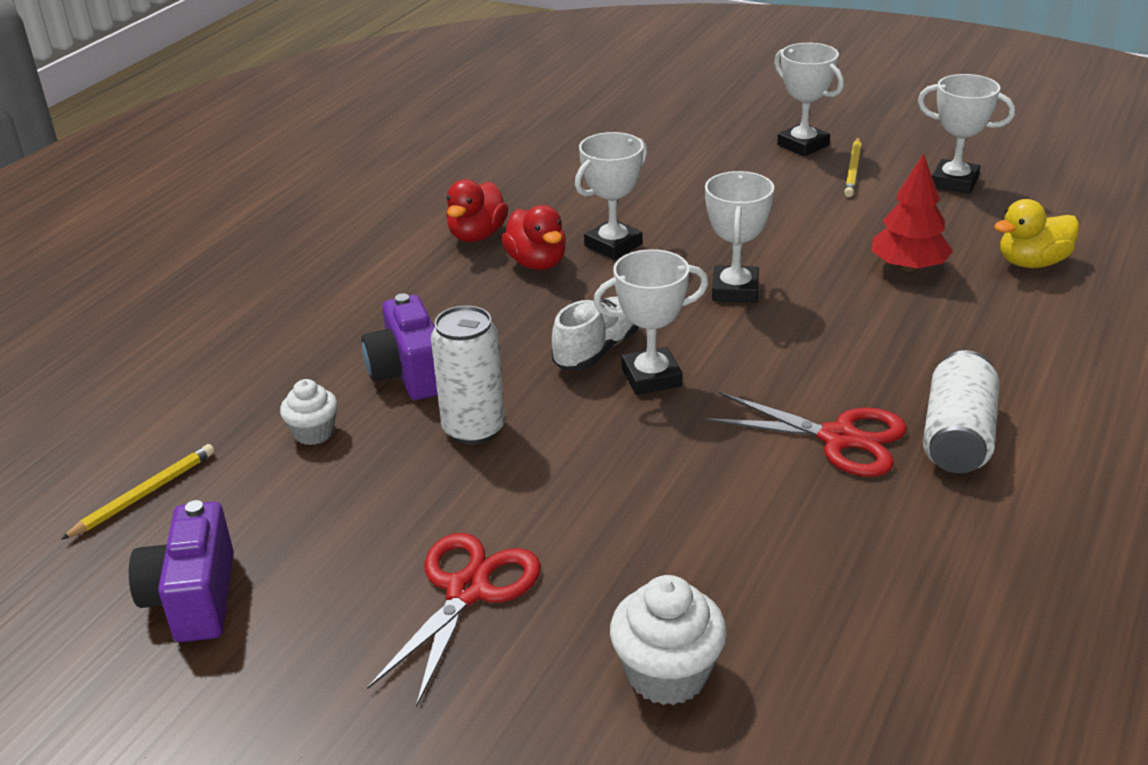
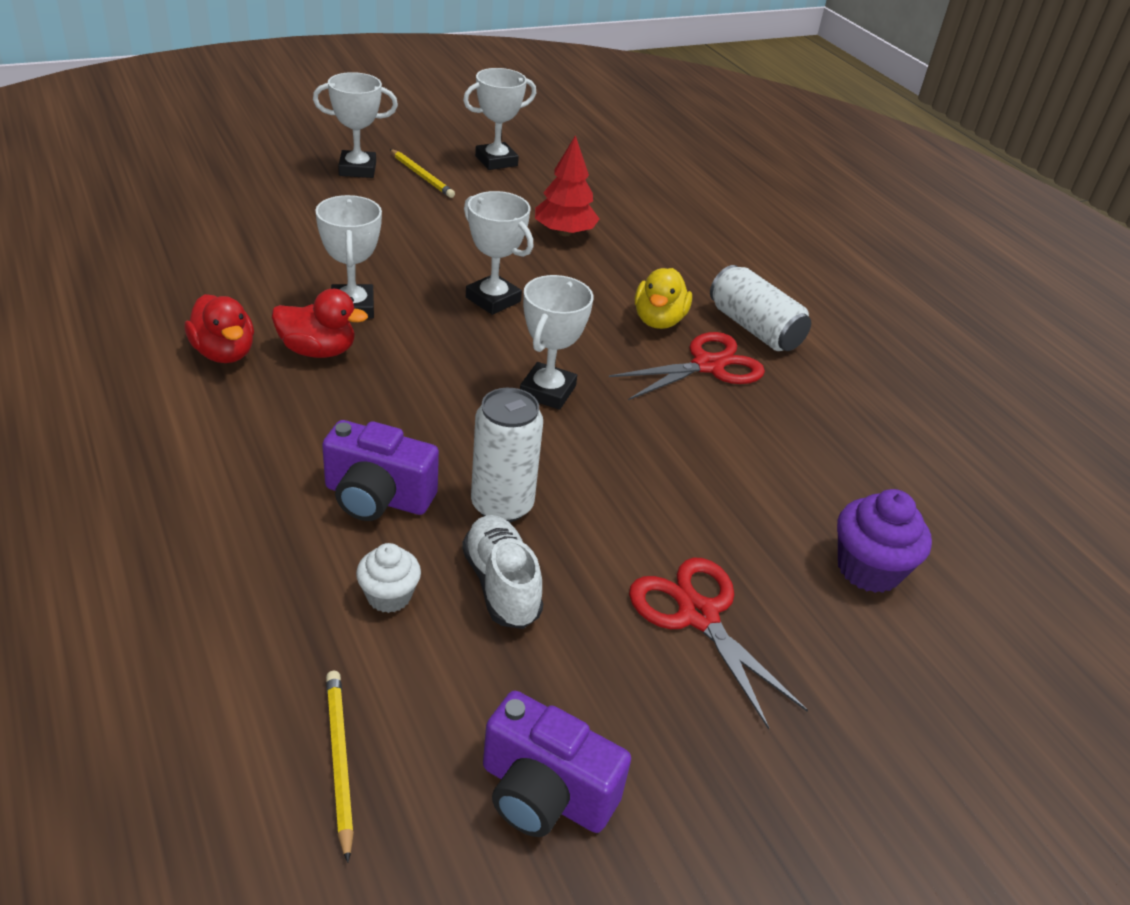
camera: 60 degrees left, 5 degrees up
white shoe [552,297,639,371] -> white shoe moved to [462,515,543,629]
white cupcake [610,575,727,705] -> purple cupcake [837,489,932,593]
yellow duck [994,199,1079,268] -> yellow duck moved to [635,268,692,329]

